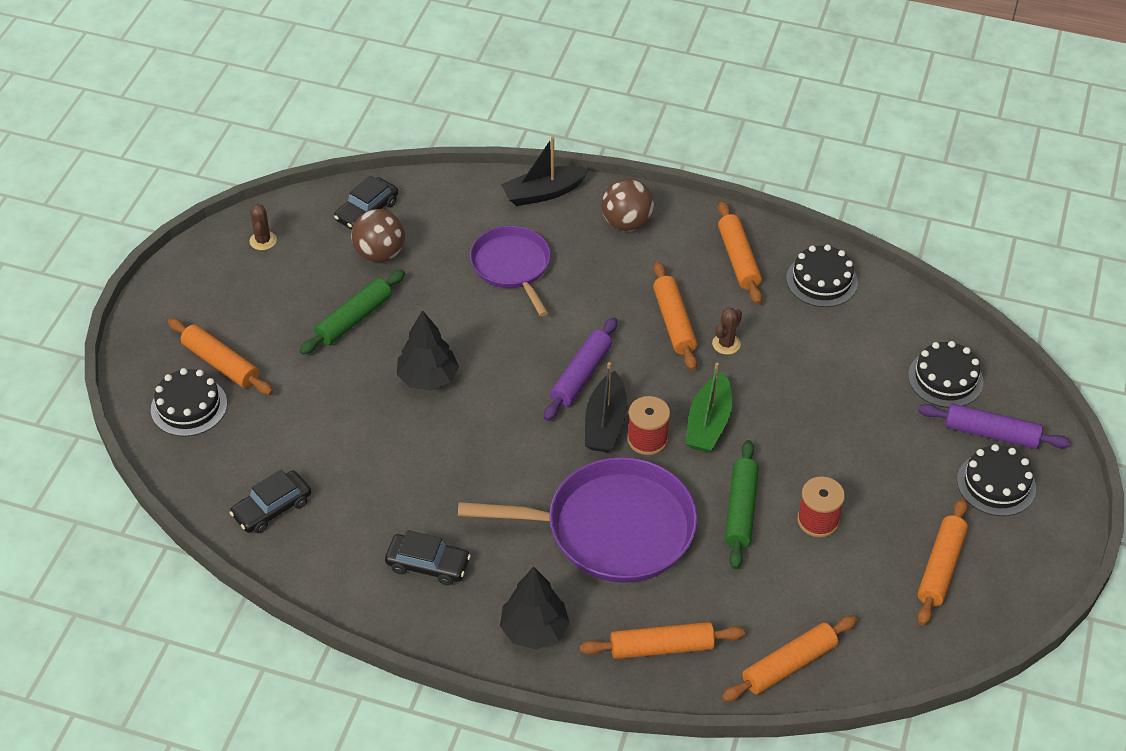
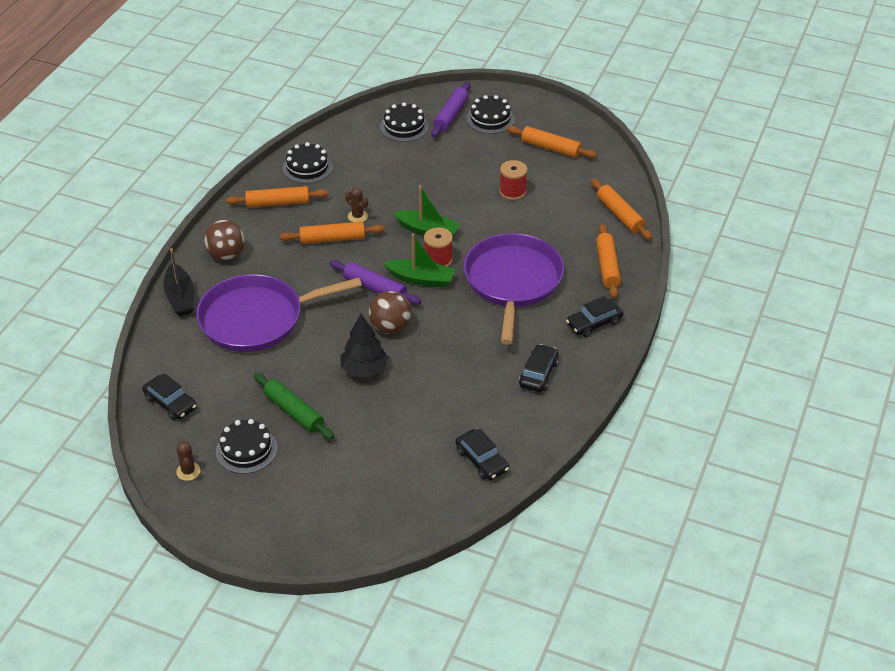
camera: 85 degrees left, 5 degrees down
black cake [151,368,227,437] -> black cake moved to [216,419,277,474]
orange rolling pin [168,318,273,395] -> none
brown cactus [250,204,277,250] -> brown cactus turned 75 degrees clockwise [176,441,201,481]
brown ball [351,209,405,263] -> brown ball moved to [369,291,412,334]
purple pan [470,226,551,316] -> purple pan [196,274,362,352], size x1.61
black tree [500,567,570,650] -> black car [566,296,623,337]
black boat [585,362,627,452] -> green boat [384,234,455,288]
green rolling pin [725,440,759,569] -> none

